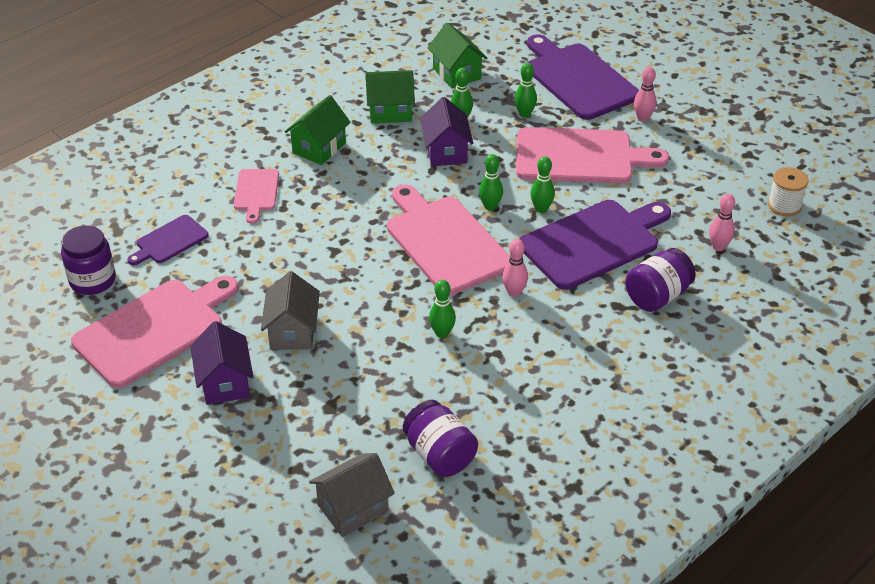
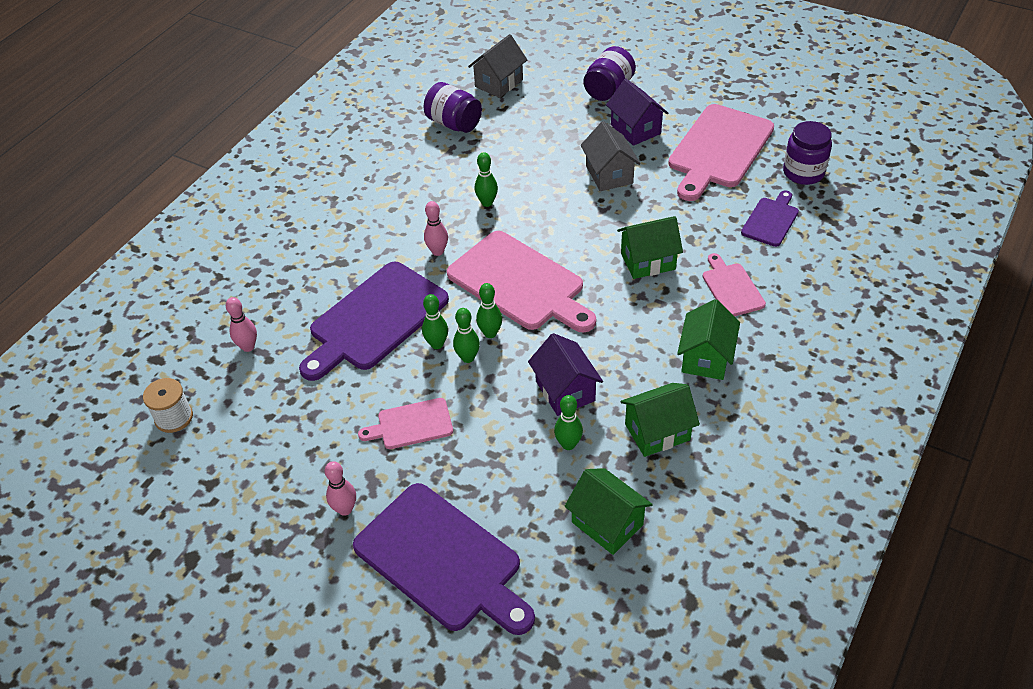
camera: 165 degrees right, 5 degrees up
green bowling pin [515,63,537,118] -> green bowling pin moved to [453,308,480,363]
pink cutting board [516,127,669,183] -> pink cutting board [358,398,453,449], size x0.51
purple jar [625,248,696,312] -> purple jar moved to [583,46,636,101]
none -> green house [617,216,683,279]

